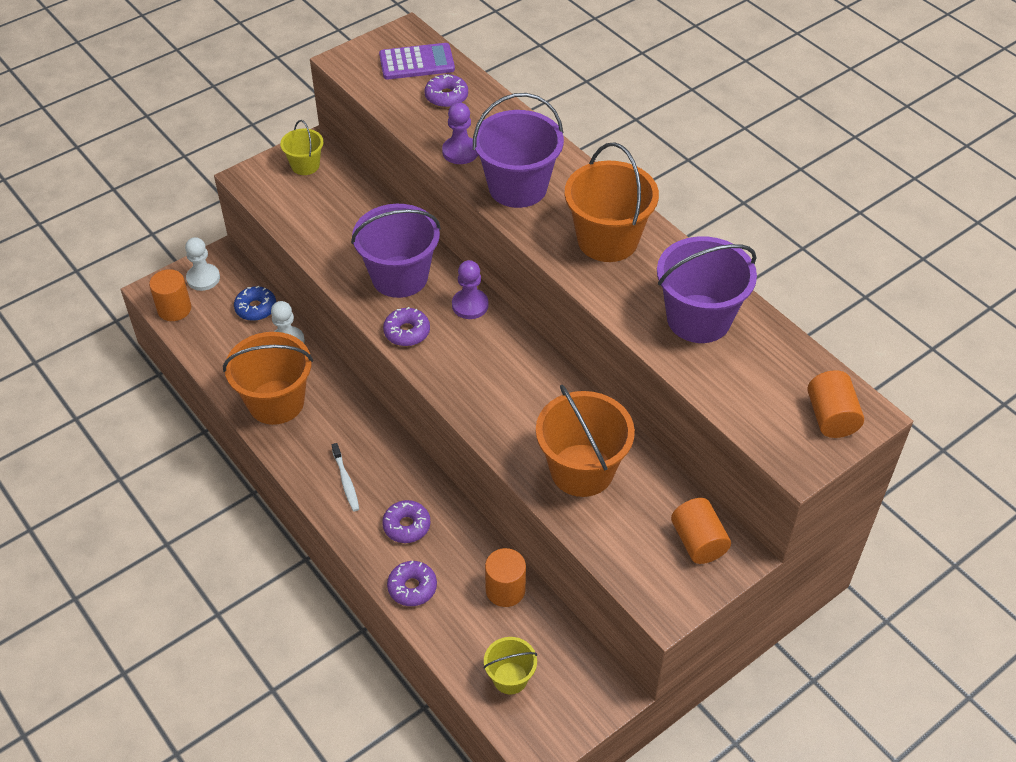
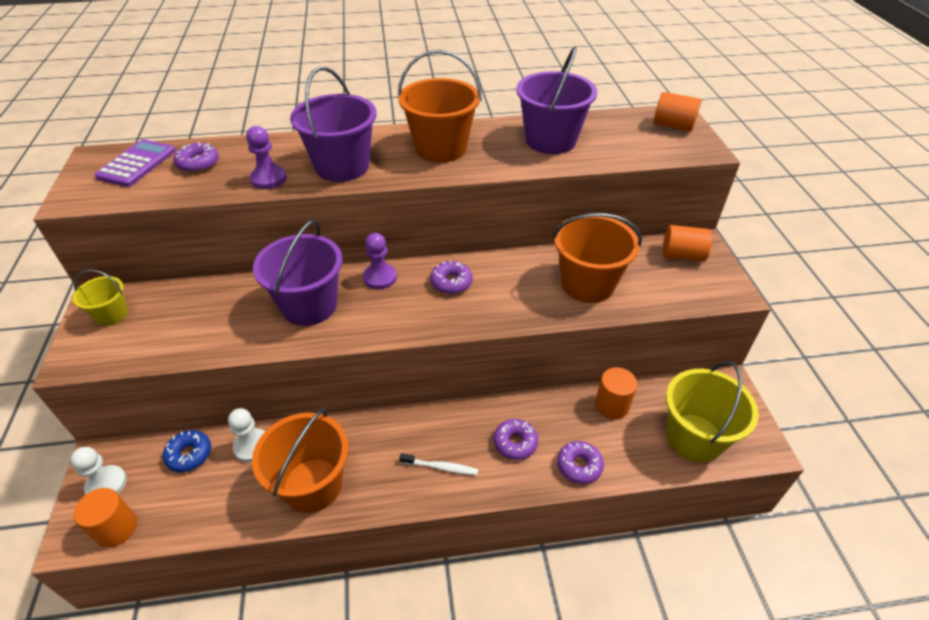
camera: 60 degrees left, 5 degrees down
purple donut [383,307,430,346] -> purple donut moved to [430,261,472,294]
yellow bucket [483,637,537,694] -> yellow bucket [666,361,759,462], size x1.86

